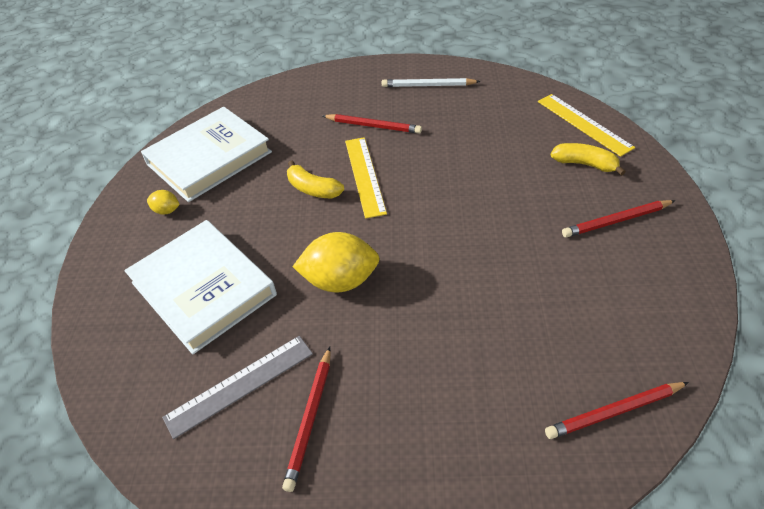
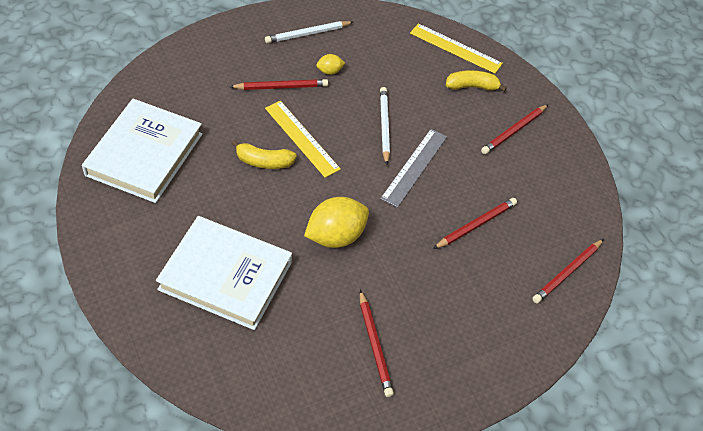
camera: 35 degrees left, 5 degrees up
yellow lemon [147,190,180,215] -> yellow lemon moved to [316,54,345,75]
grey ruler [162,336,313,439] -> grey ruler moved to [380,129,447,208]
none -> white pencil [380,87,390,165]
none -> red pencil [433,198,517,249]

